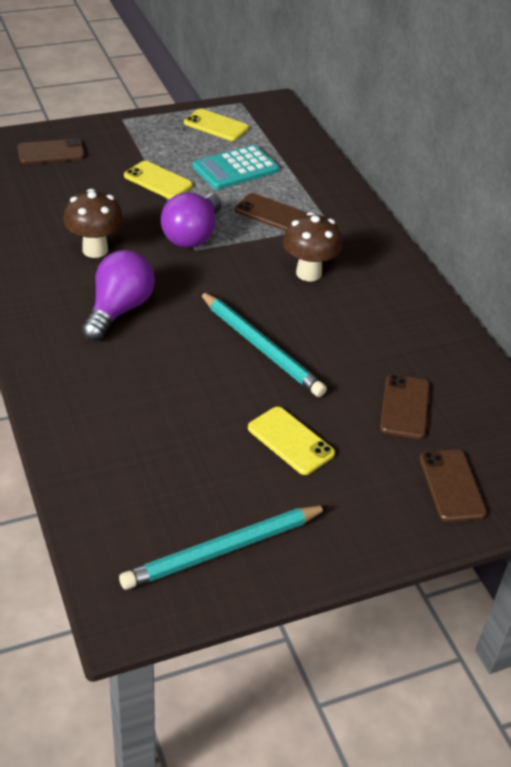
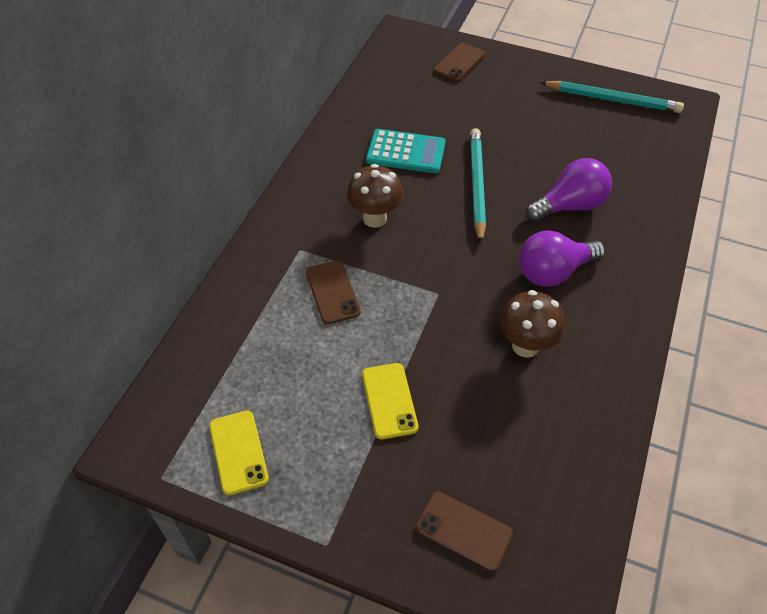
camera: 135 degrees left, 10 degrees up
purple light bulb [161,193,222,248] -> purple light bulb moved to [525,158,612,222]
turquoise calculator [193,145,279,190] -> turquoise calculator moved to [366,129,446,173]
yellow phone [248,407,335,475] -> none
brown phone [380,375,430,439] -> none

